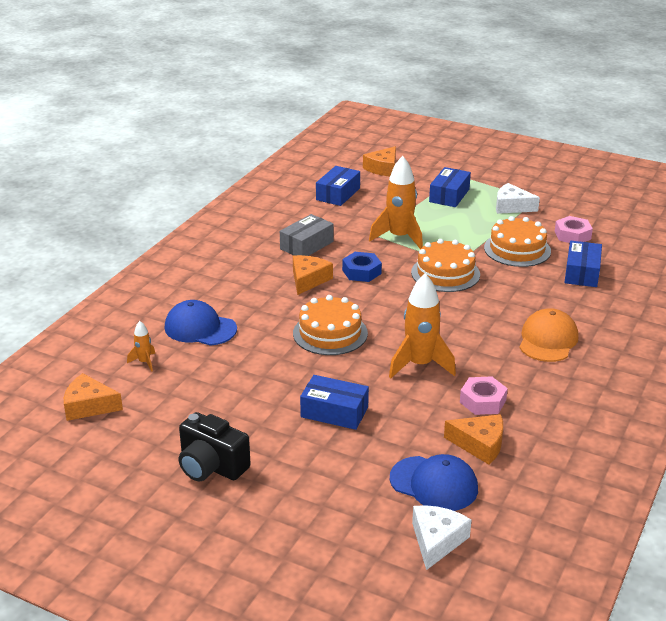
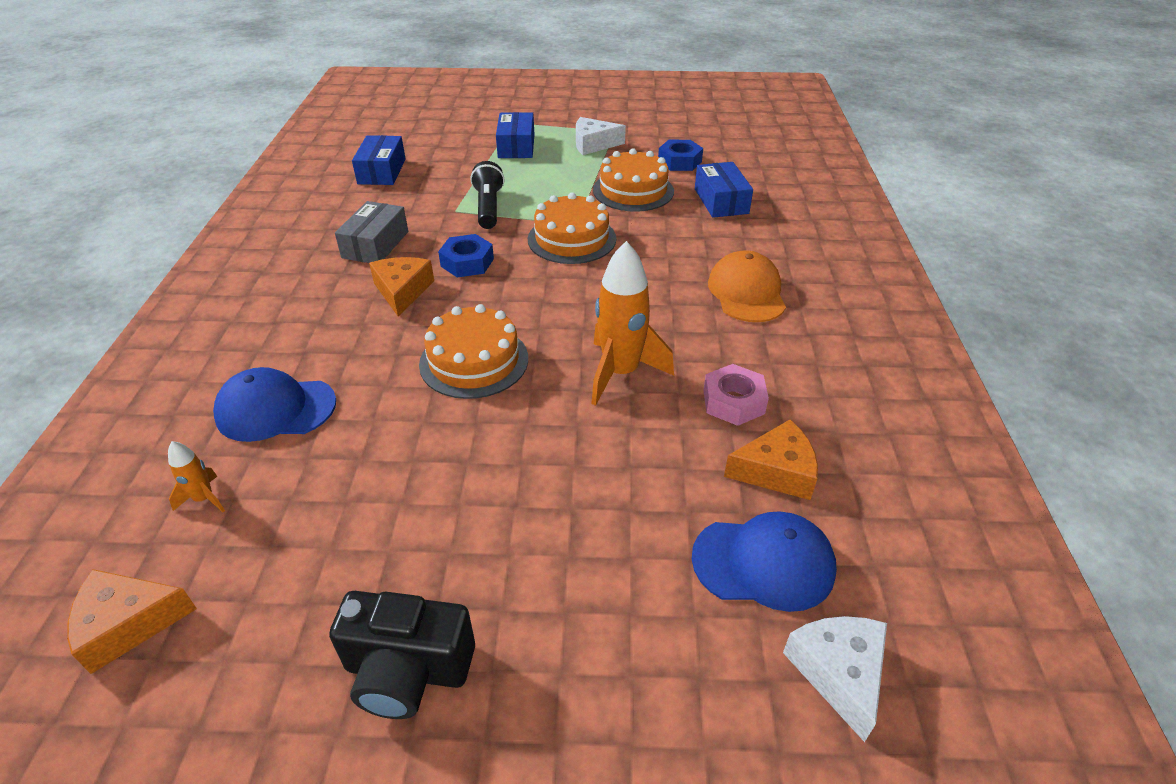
camera: 25 degrees left, 10 degrees up
blue box [300,375,369,430] -> none
orange cheese [363,146,396,176] -> none
orange rocket [369,156,423,249] -> black flashlight [470,161,504,229]
pink nut [555,216,593,243] -> blue nut [658,140,703,171]

